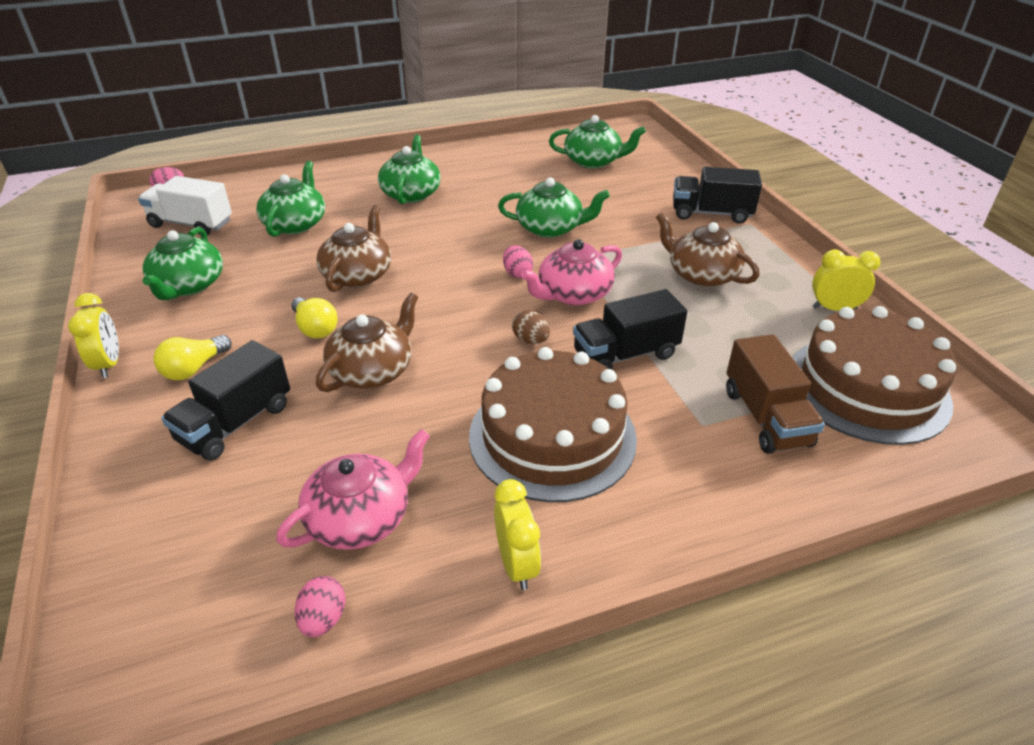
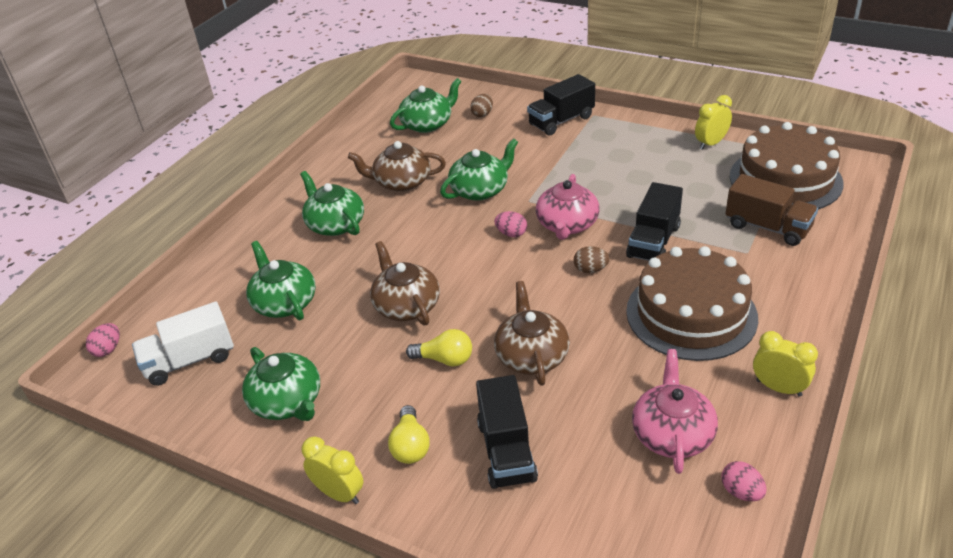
camera: 40 degrees left, 0 degrees up
brown teapot [656,212,760,287] -> brown teapot moved to [348,141,446,192]
none -> brown egg [470,94,493,117]

